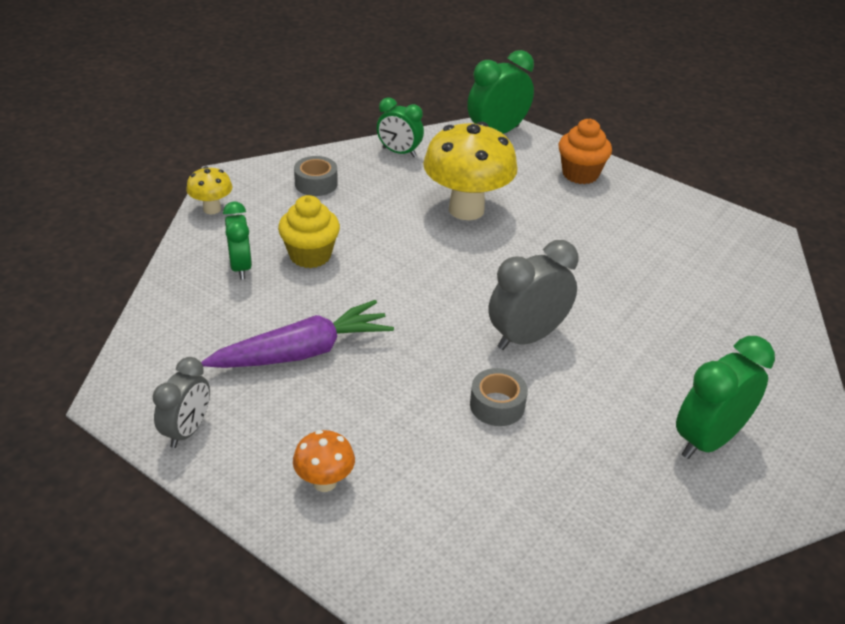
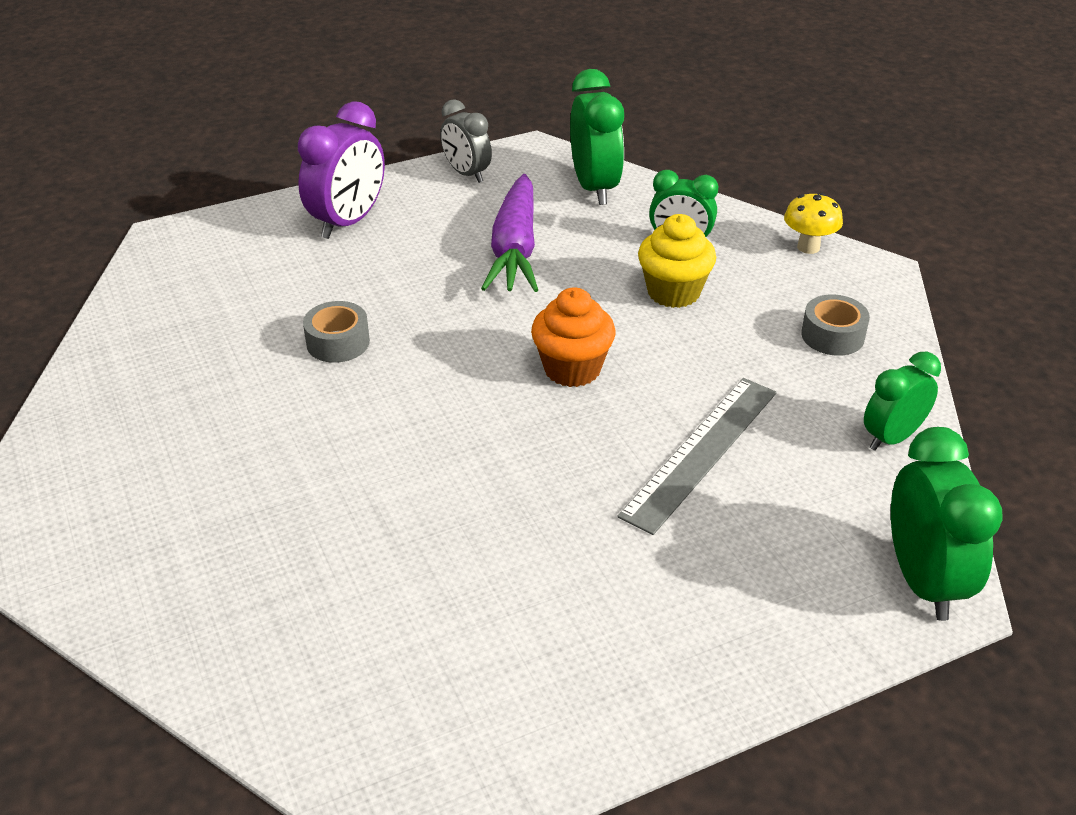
camera: 120 degrees right, 0 degrees up
orange mushroom [293,430,355,492] -> purple clock [298,101,385,239]
yellow mushroom [423,122,518,220] -> grey ruler [617,378,777,535]
grey clock [488,240,579,350] -> none
orange cupcake [558,119,612,184] -> orange cupcake moved to [531,287,616,387]
green clock [676,336,775,459] -> green clock moved to [570,69,624,205]

